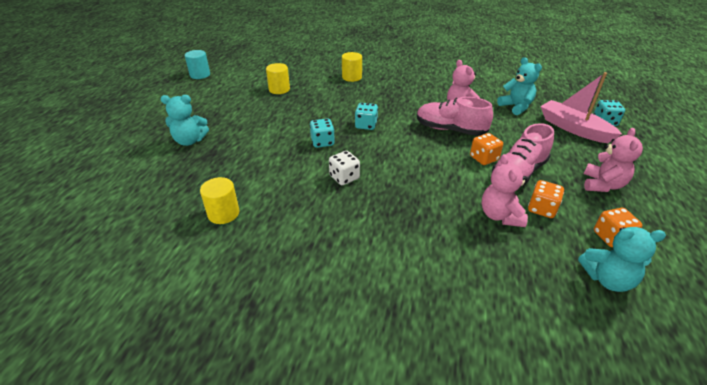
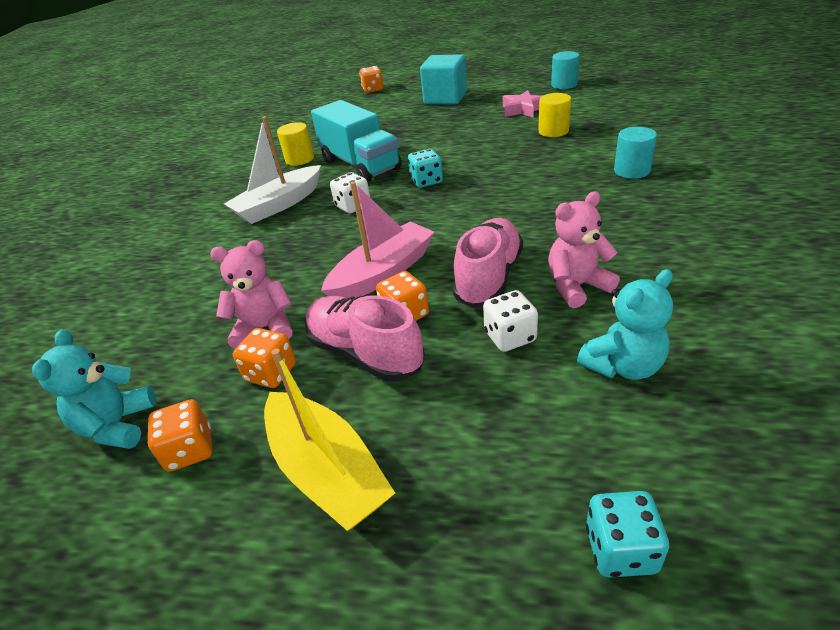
camera: 90 degrees right, 0 degrees up
turquoise teddy bear [161,95,209,146] -> none
yellow cylinder [342,52,362,82] -> turquoise cylinder [614,127,657,179]
turquoise dice [355,103,378,130] -> none
pink boat [540,72,622,143] -> pink boat moved to [321,181,435,298]
pink teddy bear [584,128,643,192] -> yellow boat [264,348,395,531]
none -> white boat [224,116,321,224]
none -> turquoise truck [311,100,401,182]
none -> orange dice [359,66,384,93]
none -> turquoise cube [420,54,467,104]
none -> white dice [483,290,538,352]
none -> pink star [503,90,542,118]

